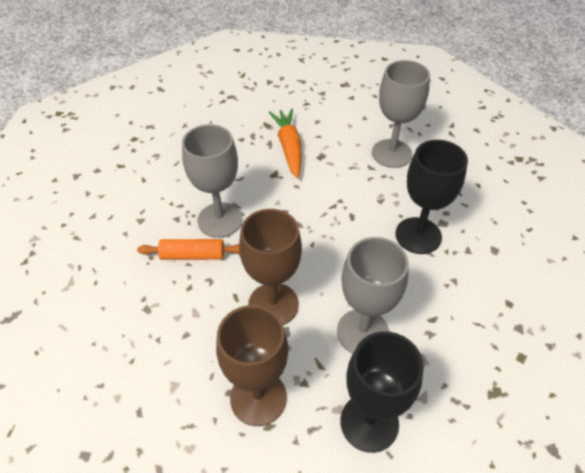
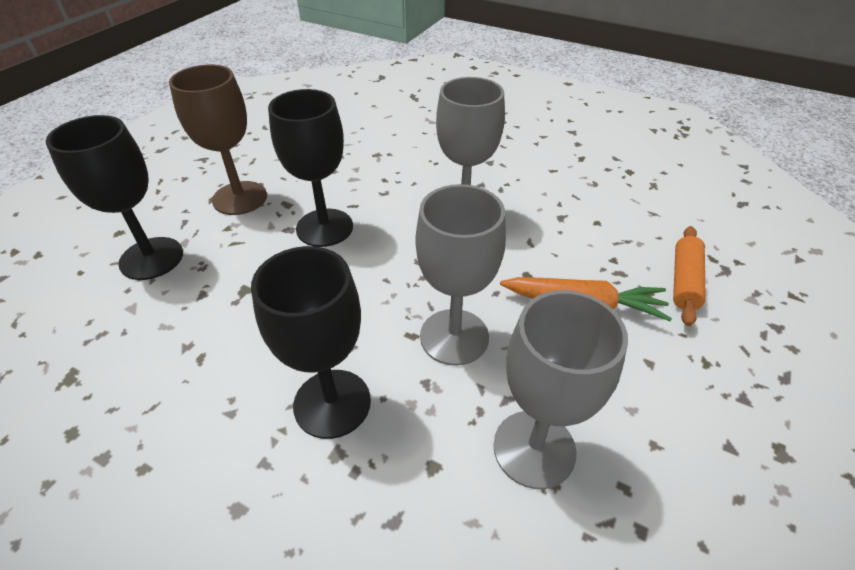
camera: 110 degrees right, 5 degrees down
orange rolling pin [137,239,240,260] -> orange rolling pin moved to [673,226,706,326]
brown goblet [239,209,302,325] -> black goblet [268,89,353,247]
grey goblet [337,237,409,354] -> grey goblet moved to [416,184,506,366]

